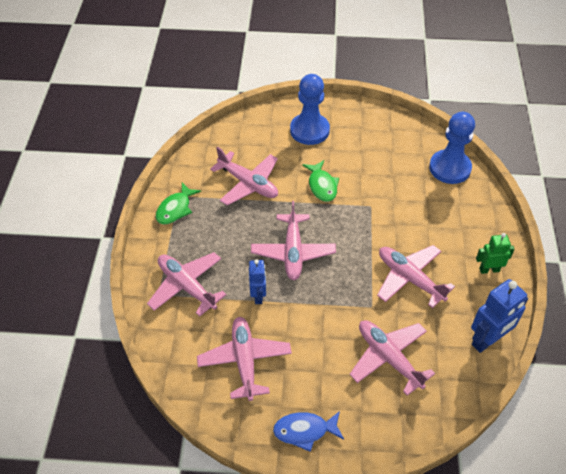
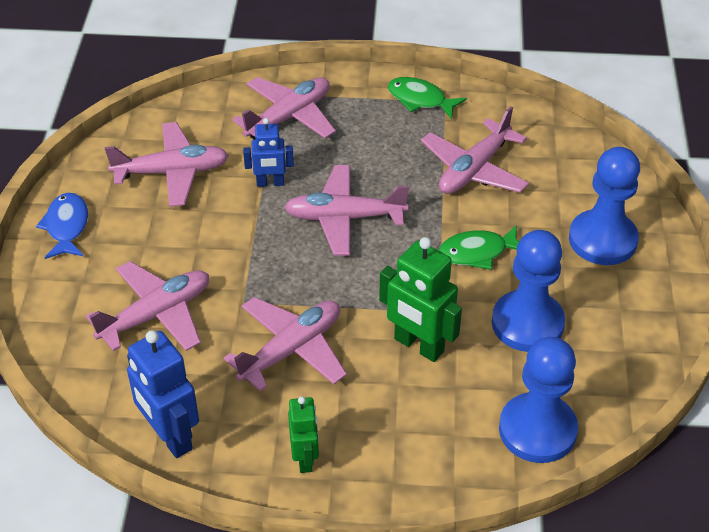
camera: 90 degrees right, 5 degrees down
none -> green robot [379,237,462,362]
none -> blue pawn [492,230,565,352]

